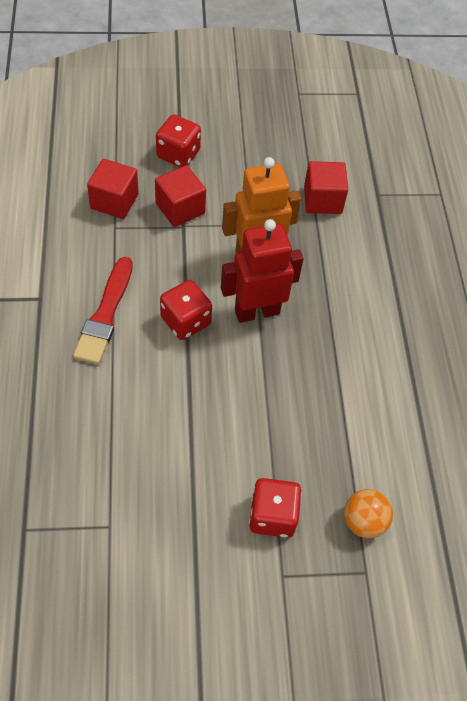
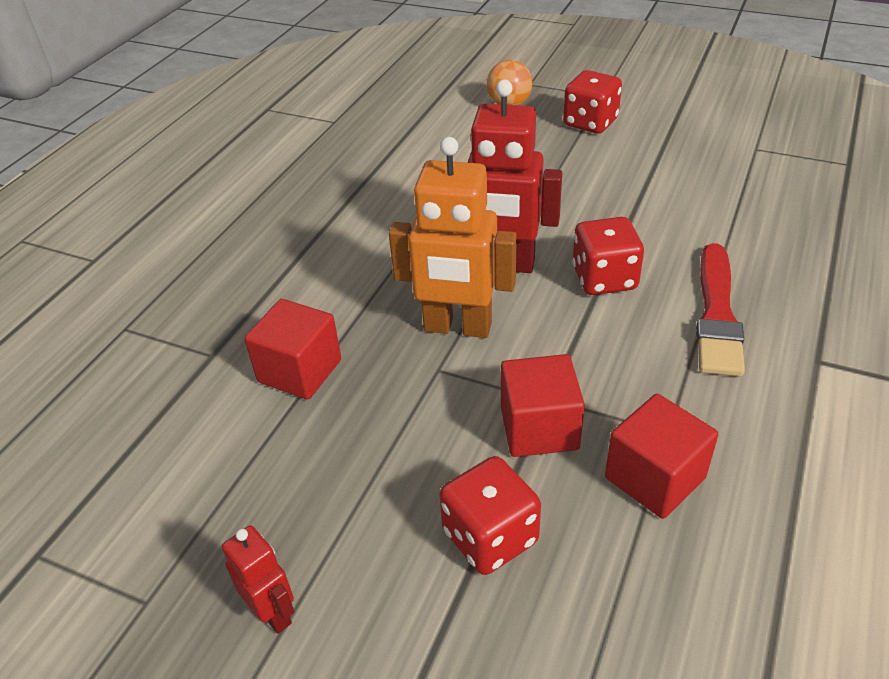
camera: 145 degrees left, 15 degrees down
red brush [73,257,133,364] -> red brush turned 150 degrees clockwise [696,243,745,376]
none -> red robot [222,525,294,634]

